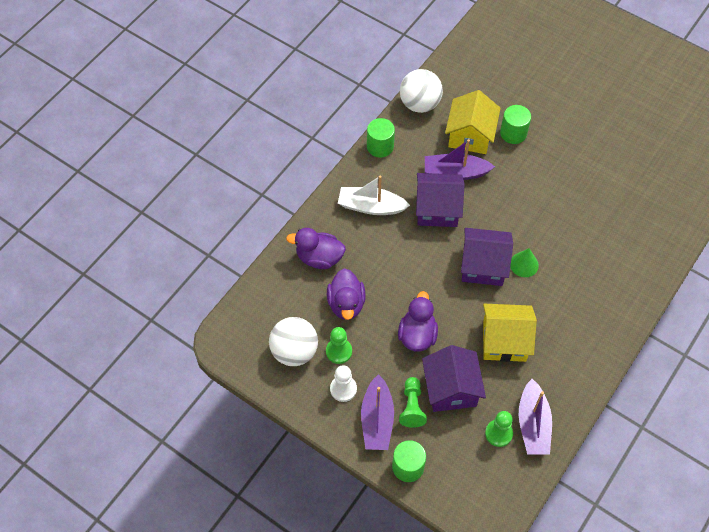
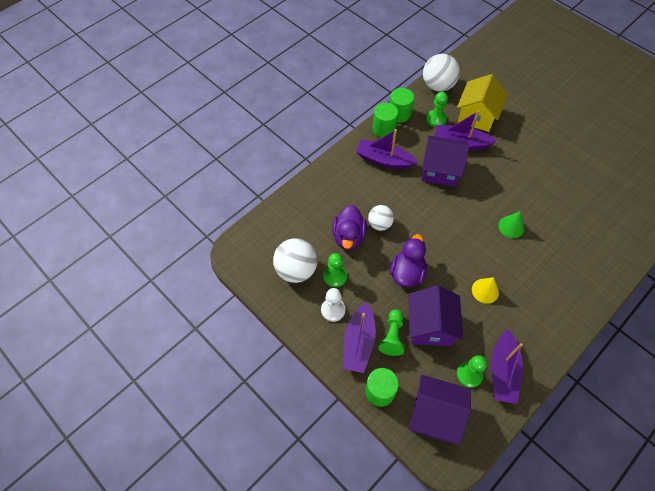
camera: 10 degrees right, 0 degrees up
purple duck [286,228,346,269] -> none
white boat [338,175,410,215] -> purple boat [356,129,418,169]
purple house [461,228,513,286] -> purple house moved to [409,374,471,445]
yellow house [483,304,537,362] -> yellow cone [472,277,499,304]
green cylinder [500,105,531,144] -> green cylinder moved to [372,103,398,137]
none -> white ball [368,205,394,231]
none -> green pawn [426,92,448,127]

